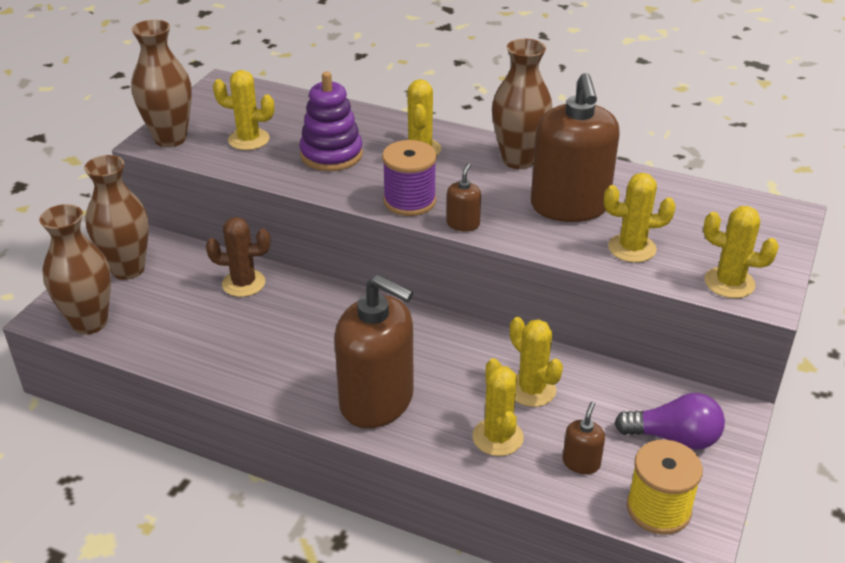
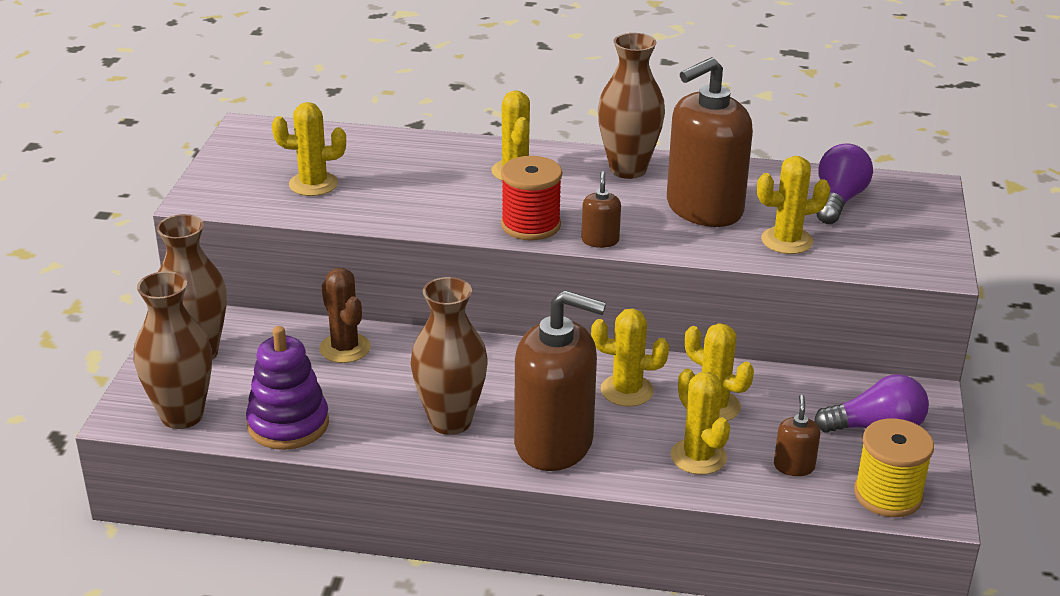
camera: 15 degrees left, 5 degrees down
brown vase [131,20,192,147] -> brown vase moved to [411,277,488,435]
brown cactus [206,217,270,297] -> brown cactus turned 75 degrees clockwise [319,268,371,363]
purple stacking toy [299,72,363,171] -> purple stacking toy moved to [246,326,329,450]
purple spool [382,140,437,216] -> red spool [501,156,562,241]
brown soap dispenser [531,73,620,222] -> brown soap dispenser turned 75 degrees clockwise [667,57,753,227]
yellow cactus [703,206,779,298] -> yellow cactus moved to [591,309,669,407]
none -> purple light bulb [817,143,873,224]

